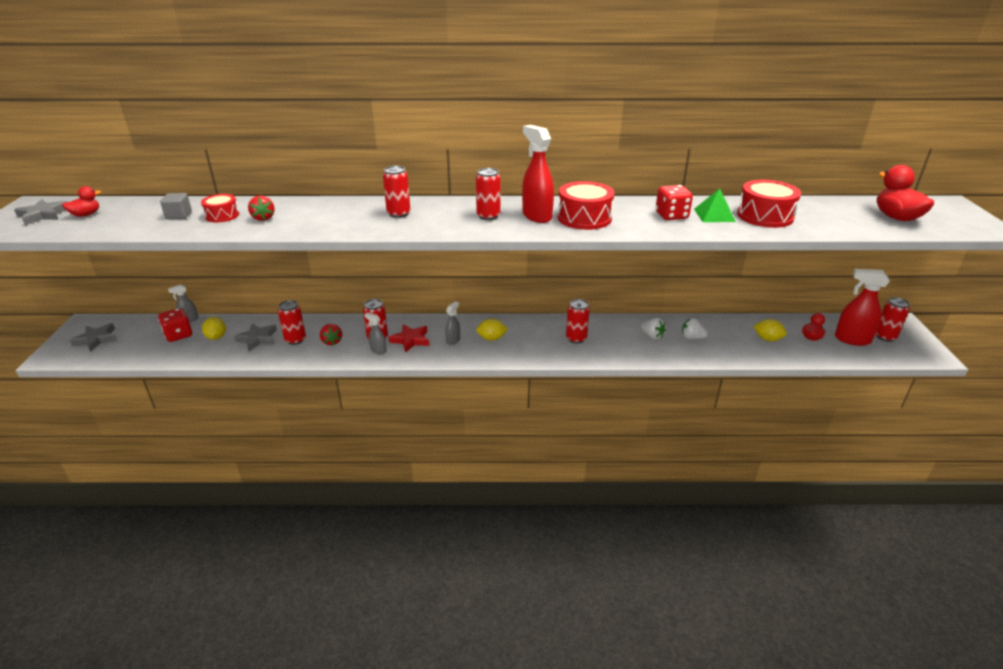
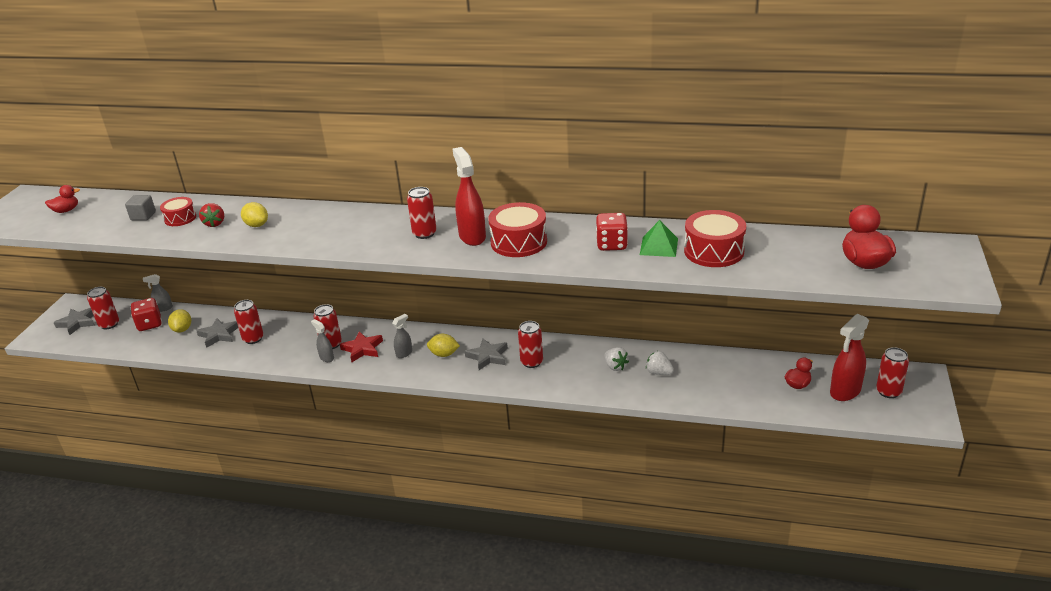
camera: 15 degrees right, 0 degrees up
grey star [14,199,67,225] -> grey star moved to [465,338,508,370]
red strawberry [320,324,342,345] -> none
red can [383,166,411,218] -> red can moved to [87,287,119,329]
yellow lemon [753,319,787,341] -> yellow lemon moved to [241,202,268,227]
red spray bottle [835,269,890,346] -> red spray bottle turned 75 degrees counterclockwise [830,314,869,401]

